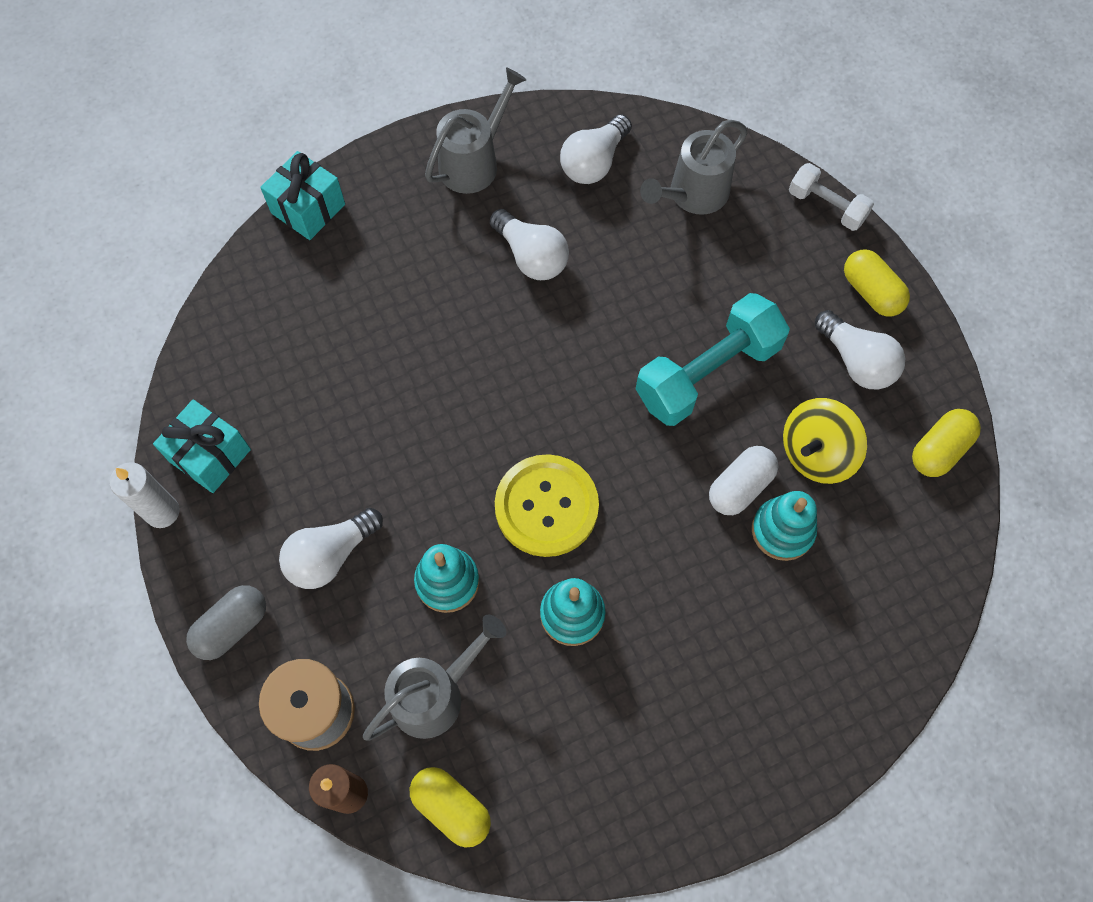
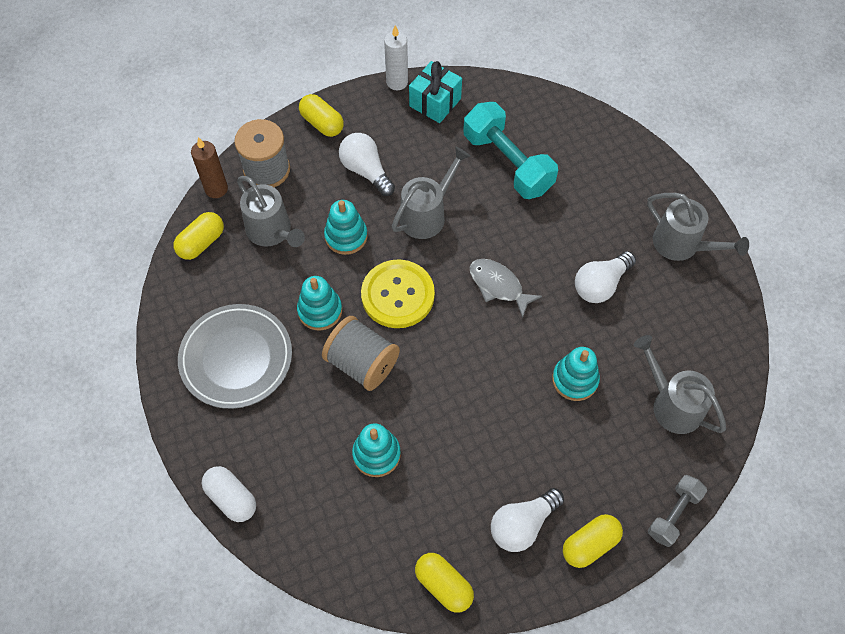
camera: 90 degrees right, 5 degrees down
grey capsule [186,585,266,660] -> yellow capsule [299,94,344,137]
turquoise gift [260,151,345,240] -> none
white light bulb [560,114,632,184] -> none
turquoise dumbbell [636,293,790,426] -> turquoise dumbbell moved to [463,102,558,199]
white capsule [709,446,779,515] -> white capsule moved to [201,466,256,522]
yellow spinning top [783,398,867,484] -> none
white dumbbell [789,163,874,231] -> grey dumbbell [648,475,707,547]
none -> grey plate [178,304,292,409]
none -> grey spool [322,316,400,391]
none -> grey watering can [392,147,471,239]
none -> grey fish [470,259,542,318]
none -> turquoise stacking toy [552,347,600,401]

